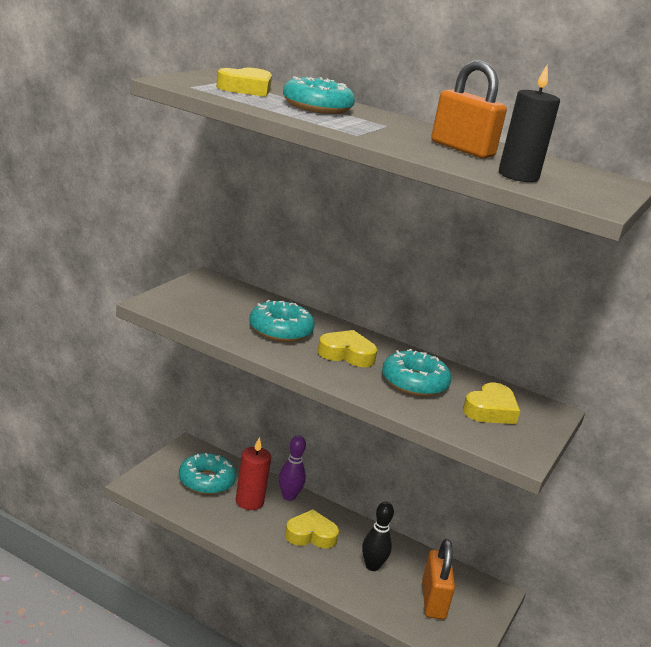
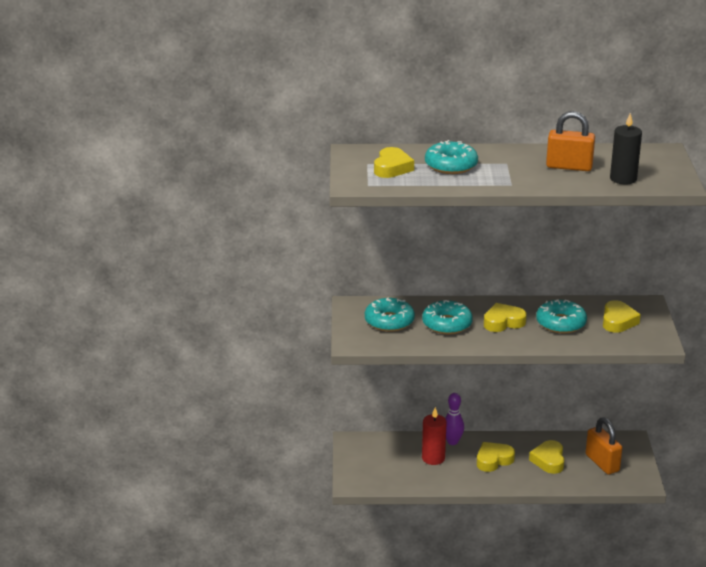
camera: 25 degrees left, 5 degrees up
turquoise donut [179,453,236,495] -> turquoise donut moved to [365,297,415,332]
black bowling pin [362,502,394,571] -> yellow heart [529,440,564,474]

